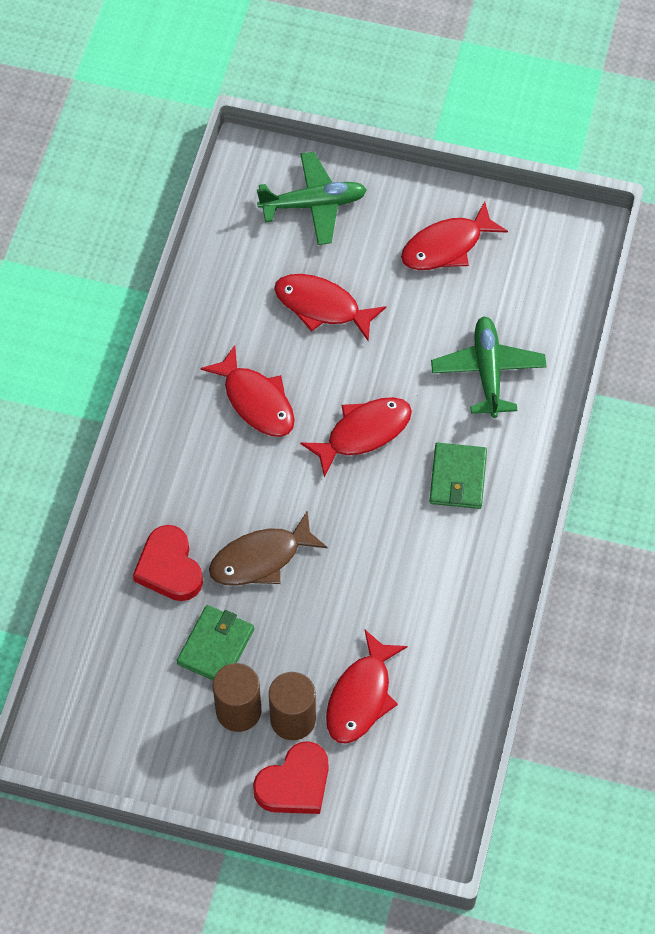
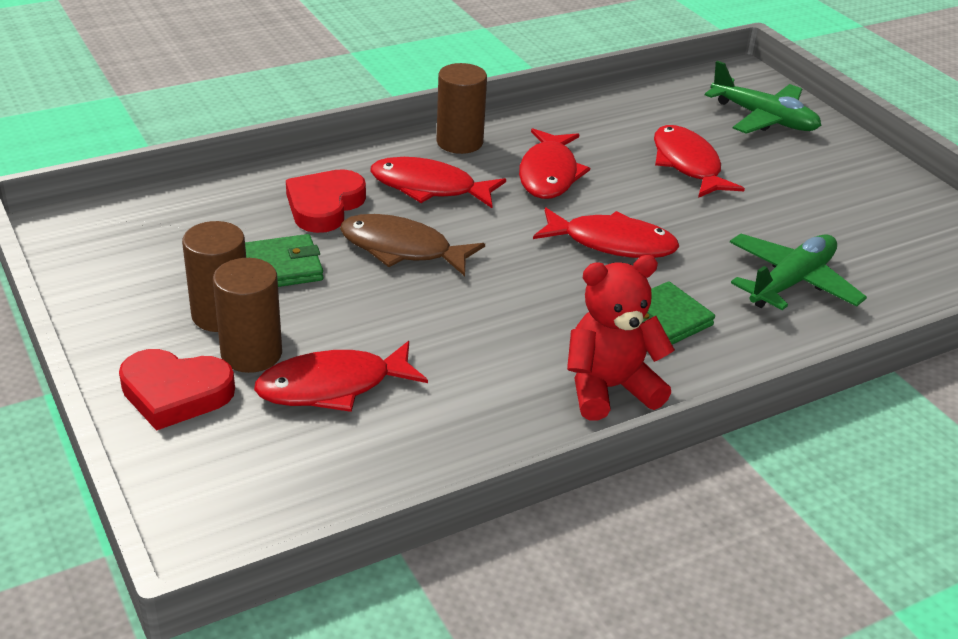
camera: 45 degrees right, 25 degrees down
red fish [401,201,508,270] -> red fish moved to [370,157,506,208]
none -> brown cylinder [436,63,487,154]
none -> red teddy bear [567,255,675,421]

